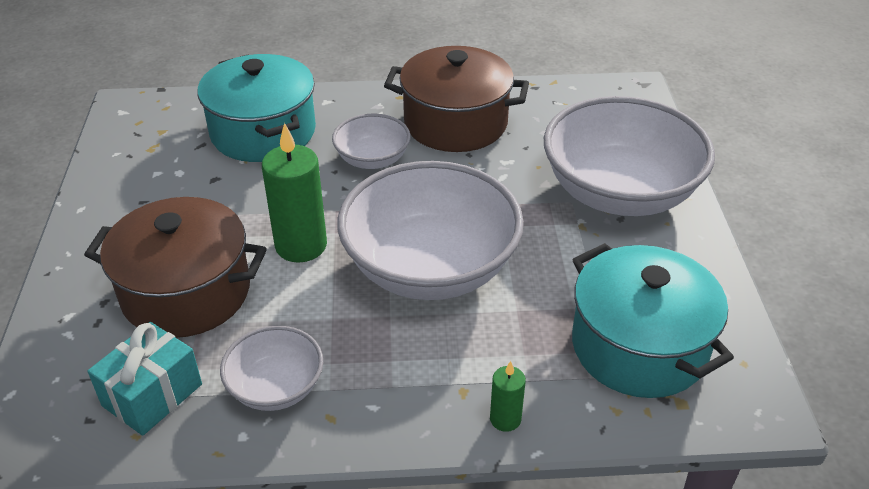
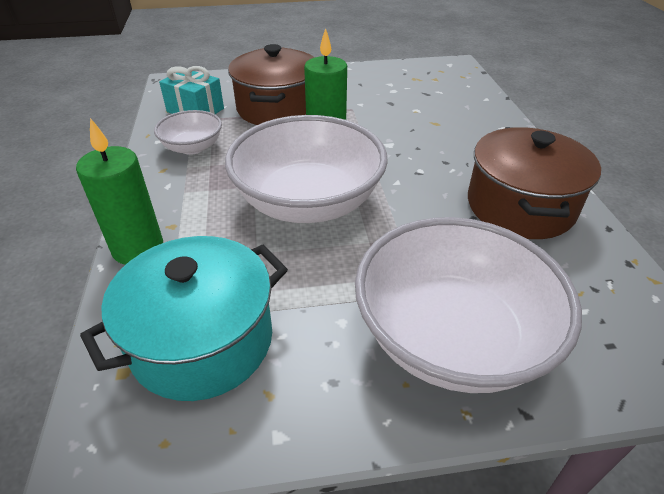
camera: 85 degrees right, 0 degrees up
turquoise pot [198,54,316,162] -> none
white bowl [332,114,410,169] -> none
green candle [490,361,526,432] -> green candle [76,118,163,265], size x1.98

